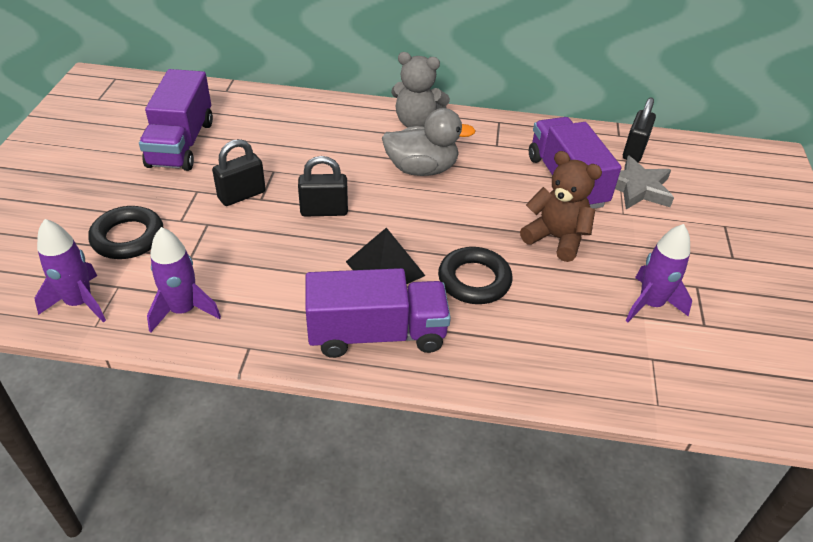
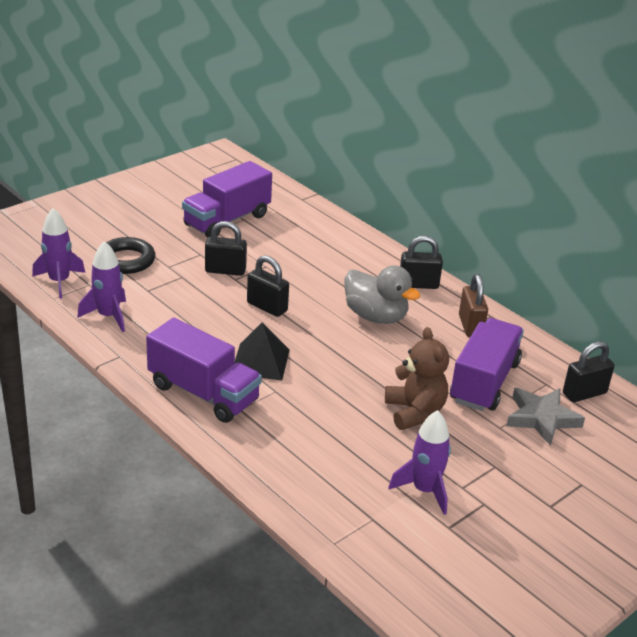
camera: 40 degrees right, 10 degrees down
grey teddy bear [391,52,450,128] -> black padlock [400,236,443,289]
black ring [438,247,512,304] -> none
none -> brown padlock [459,274,488,337]

